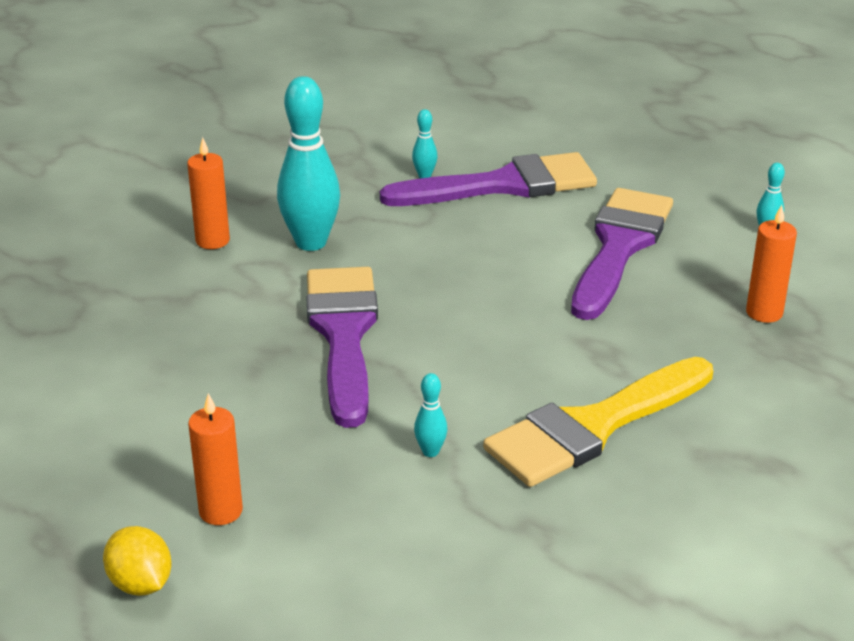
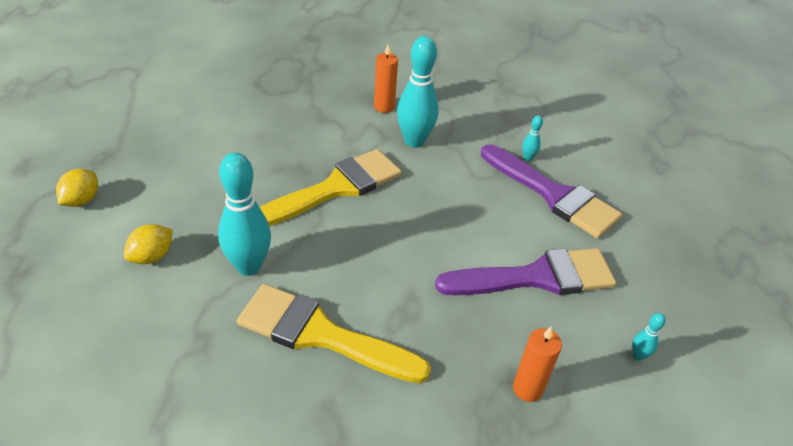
camera: 55 degrees right, 10 degrees up
orange candle [188,393,243,525] -> none
purple brush [306,267,378,428] -> yellow brush [259,149,402,226]
turquoise bowling pin [414,373,447,457] -> turquoise bowling pin [218,152,271,276], size x2.28
none -> yellow lemon [124,224,173,264]

